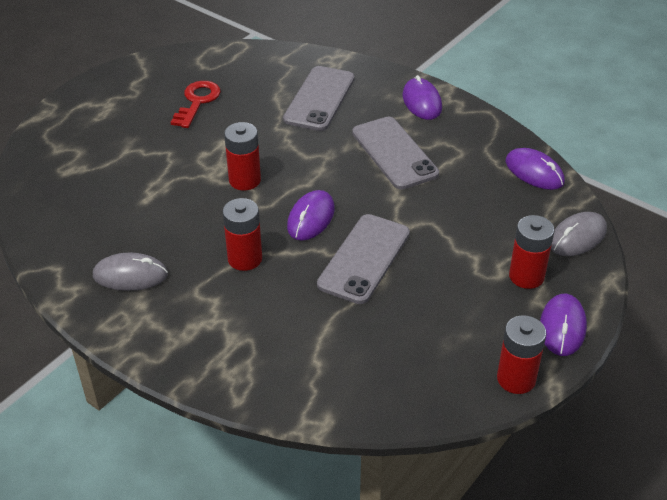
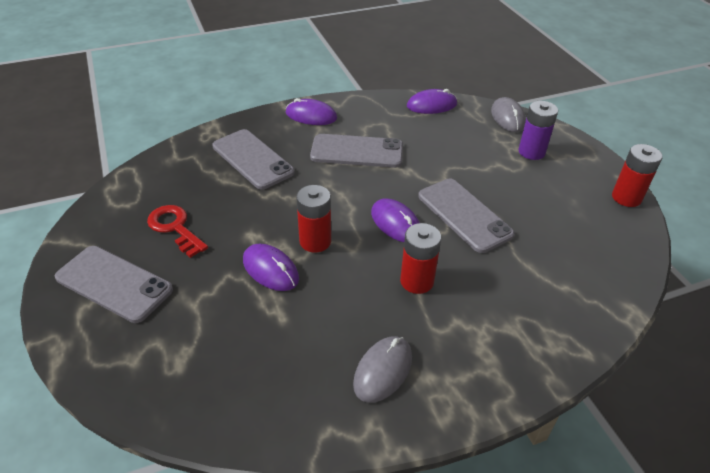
camera: 60 degrees left, 0 degrees up
red battery [509,215,554,289] -> purple battery [519,101,558,160]
purple mouse [540,294,587,356] -> purple mouse moved to [243,244,299,291]
none -> grey phone [55,246,173,323]

